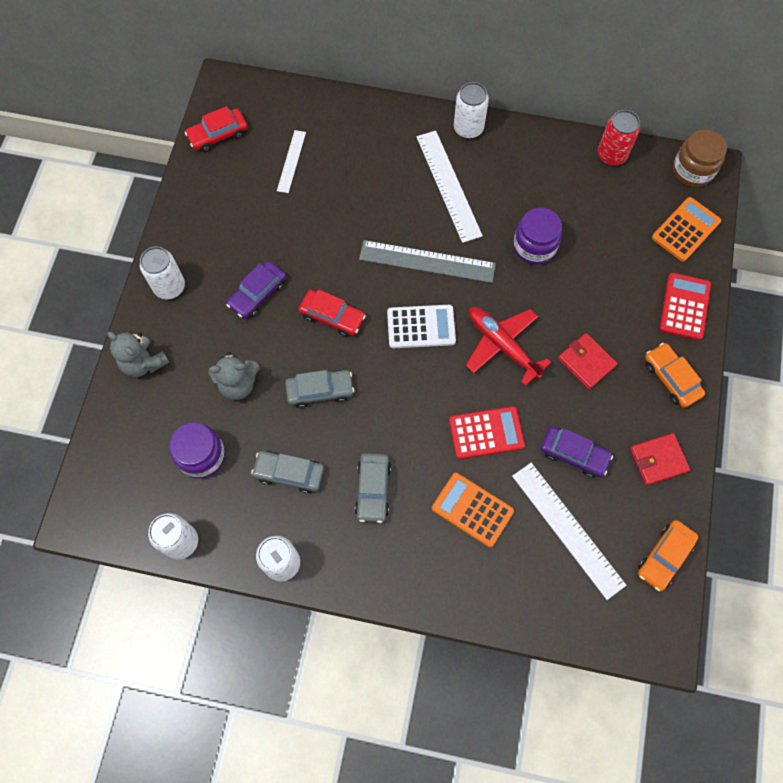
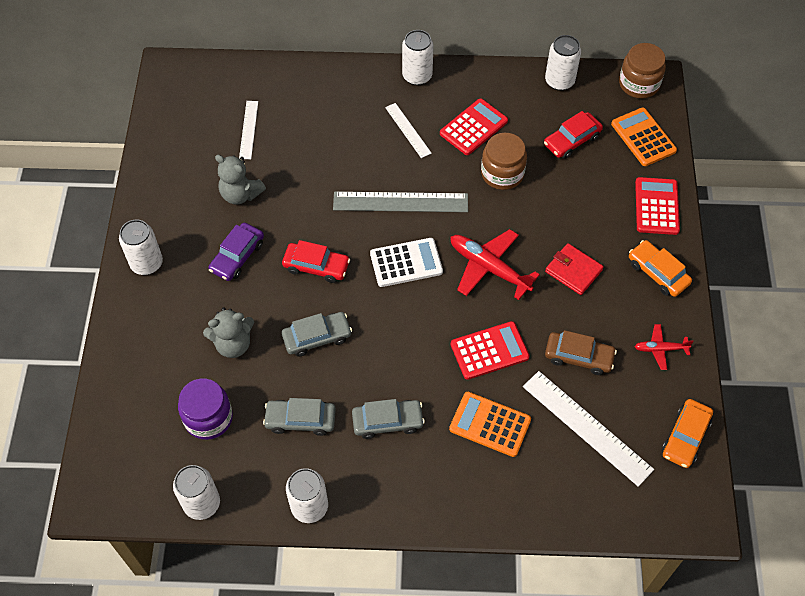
camera: 10 degrees left, 10 degrees down
grey teddy bear [107,332,169,377] -> grey teddy bear moved to [215,155,266,205]
red car [185,106,248,152] -> red car moved to [544,111,603,159]
grey car [355,453,391,523] -> grey car turned 90 degrees counterclockwise [352,399,425,439]
white ruler [417,131,483,243] -> white ruler [385,103,432,158], size x0.57
purple jar [513,208,562,265] -> brown jar [481,133,527,190]
purple car [540,426,613,478] -> brown car [545,330,617,375]
red can [598,110,640,166] -> white can [545,35,581,91]
red wallet [630,433,690,485] -> red plane [634,324,694,370]
orange calculator [652,197,721,262] -> orange calculator turned 60 degrees counterclockwise [611,107,677,166]
none -> red calculator [440,98,508,155]

